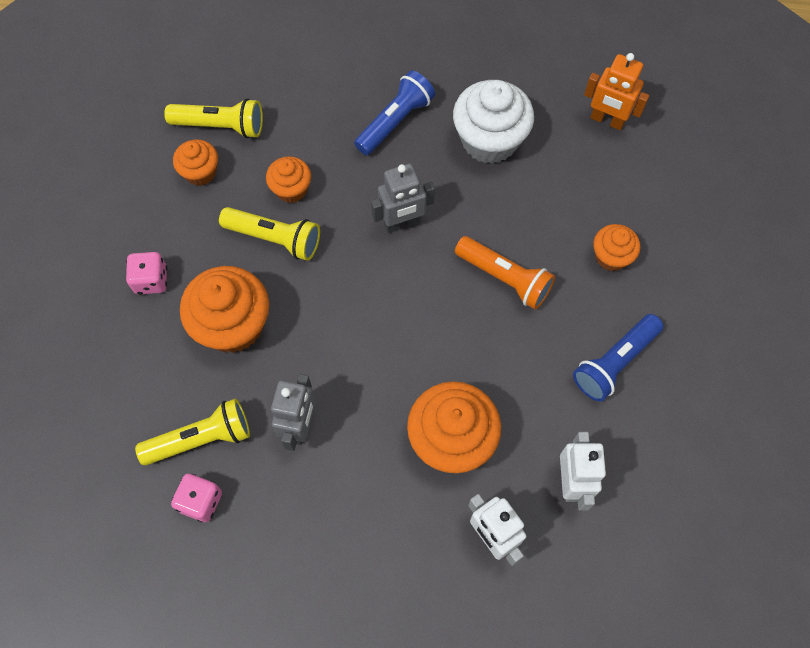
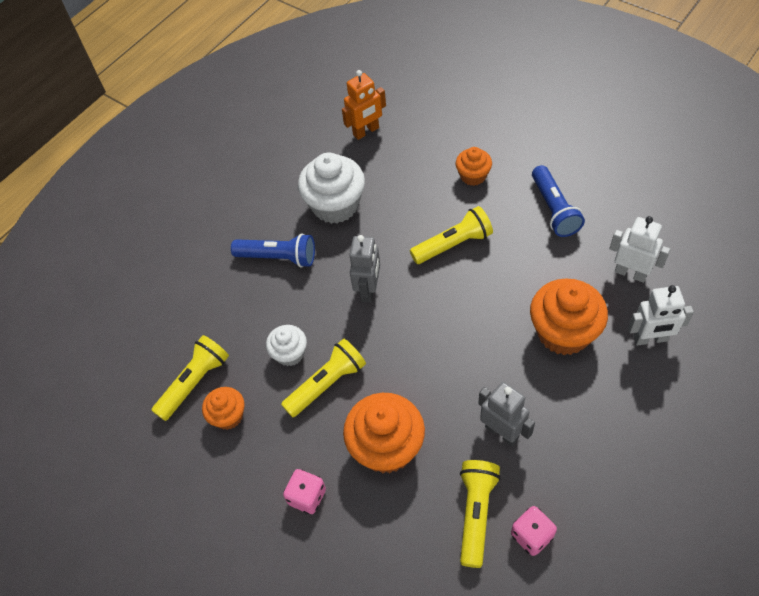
camera: 55 degrees left, 10 degrees down
orange cupcake [266,156,311,203] -> white cupcake [266,325,307,366]
blue flashlight [354,70,435,155] -> blue flashlight turned 120 degrees clockwise [231,233,315,268]
orange flashlight [455,236,555,310] -> yellow flashlight [410,206,493,264]

